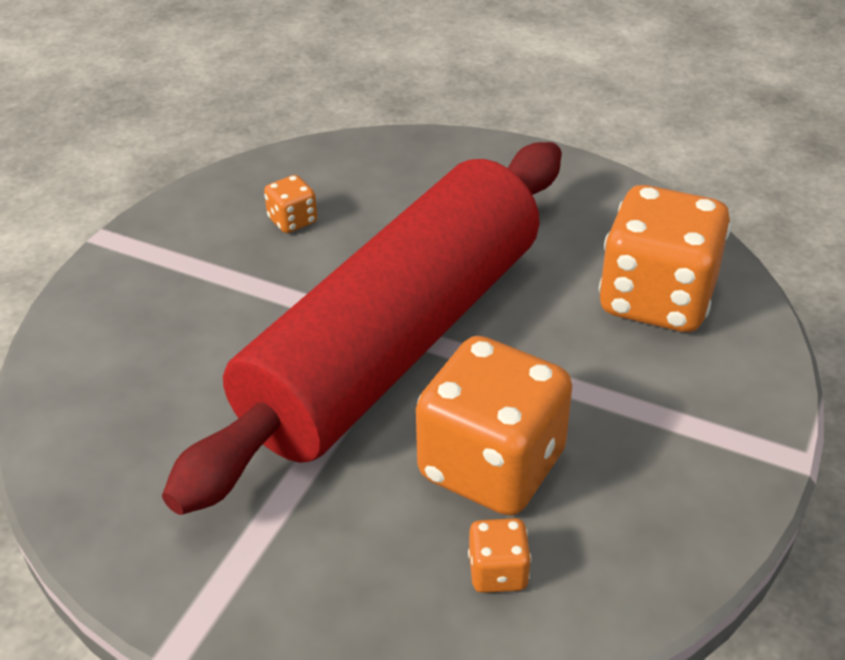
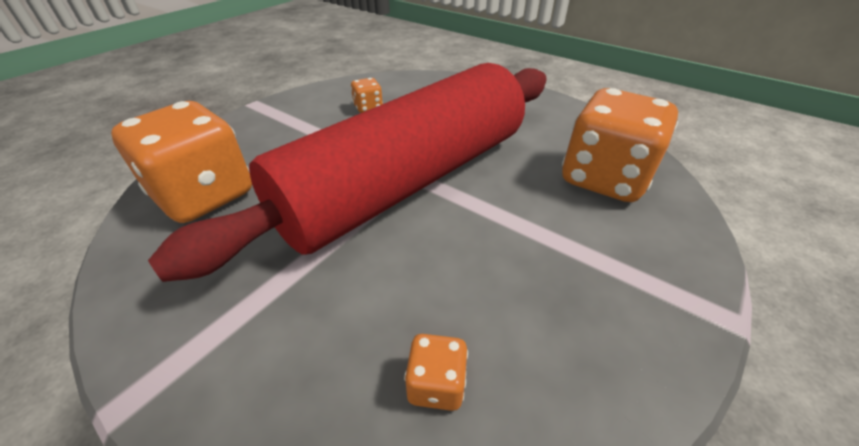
camera: 10 degrees right, 0 degrees up
orange dice [416,336,572,516] -> orange dice moved to [111,101,252,223]

